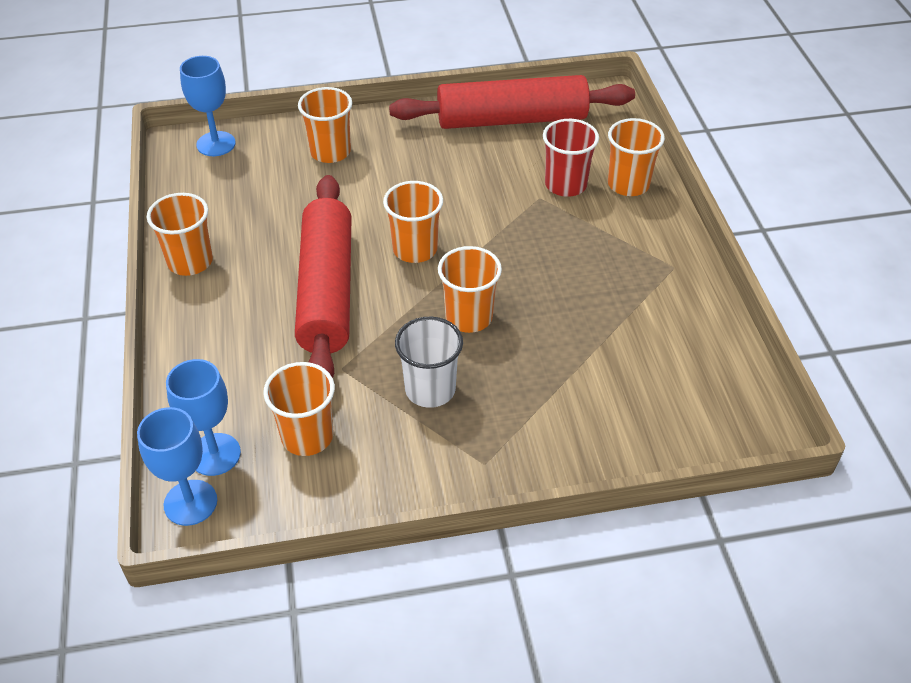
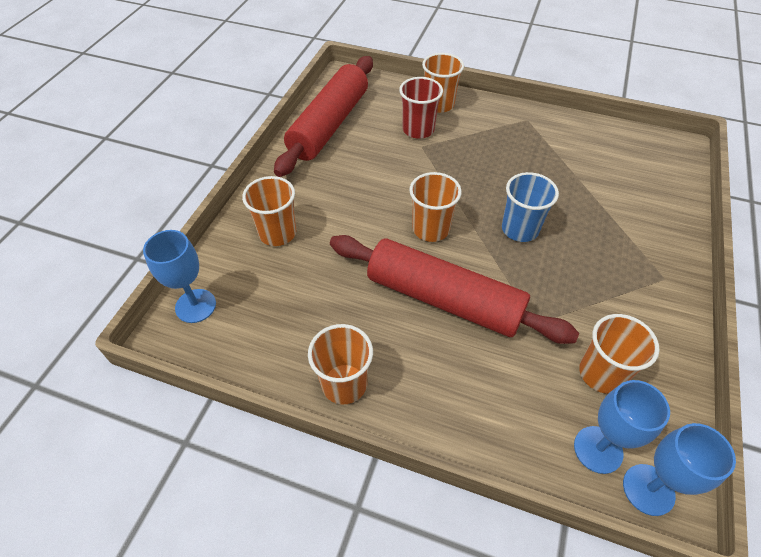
camera: 60 degrees left, 5 degrees up
white cup [395,317,463,408] -> none
orange cup [438,246,502,333] -> blue cup [502,172,559,242]

